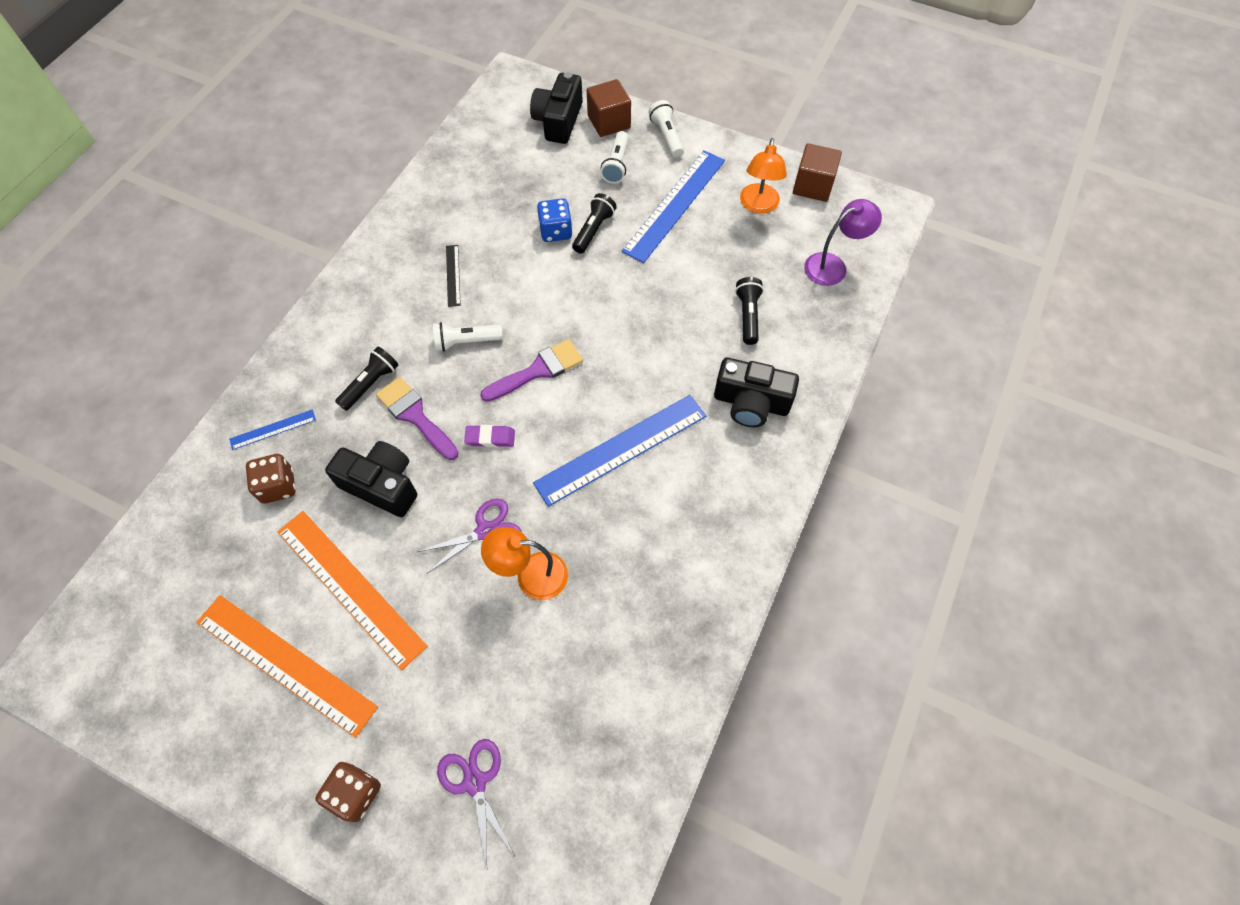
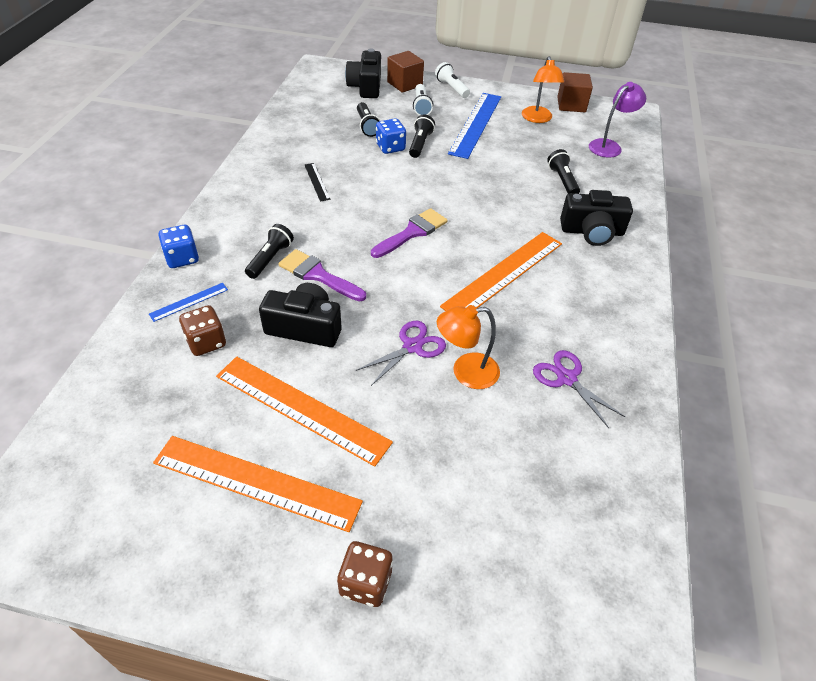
camera: 15 degrees left, 15 degrees down
white flashlight [433,322,503,351] -> none
purple scissors [437,739,515,868] -> purple scissors moved to [533,350,625,428]
purple eraser [464,425,515,447] -> none
blue ruler [533,395,706,507] -> orange ruler [440,232,562,311]
none -> blue dice [158,225,199,268]
none -> black flashlight [357,102,380,137]

